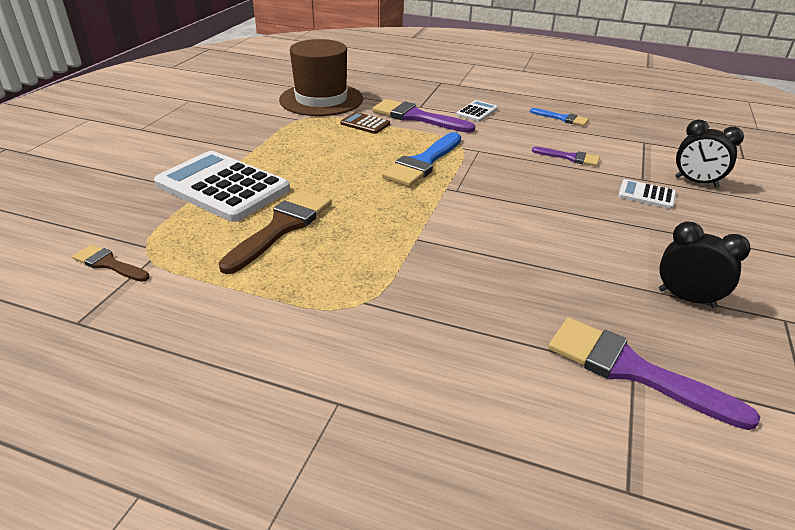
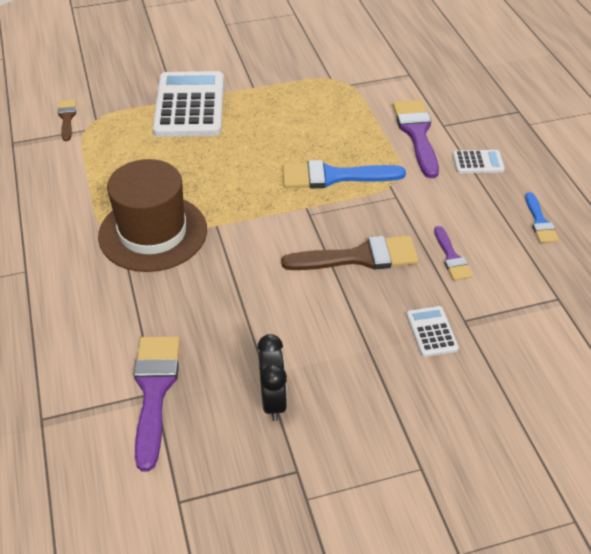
camera: 55 degrees right, 10 degrees up
brown brush [219,190,332,274] -> brown brush moved to [281,236,419,270]
brown hat [279,39,363,116] -> brown hat moved to [98,159,207,272]
brown calculator [341,112,390,134] -> none
black clock [675,120,744,188] -> none

